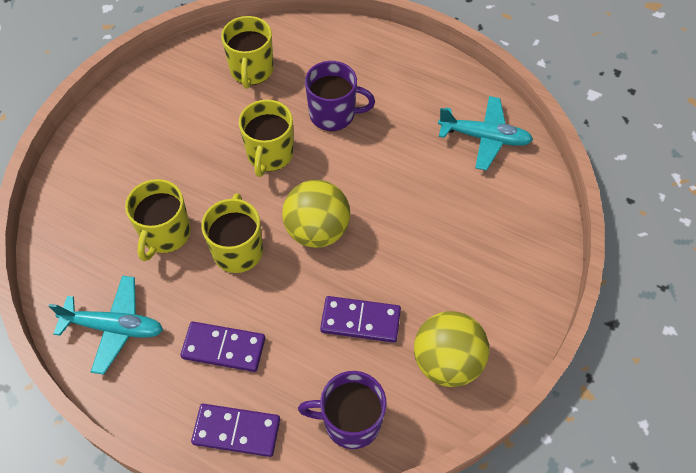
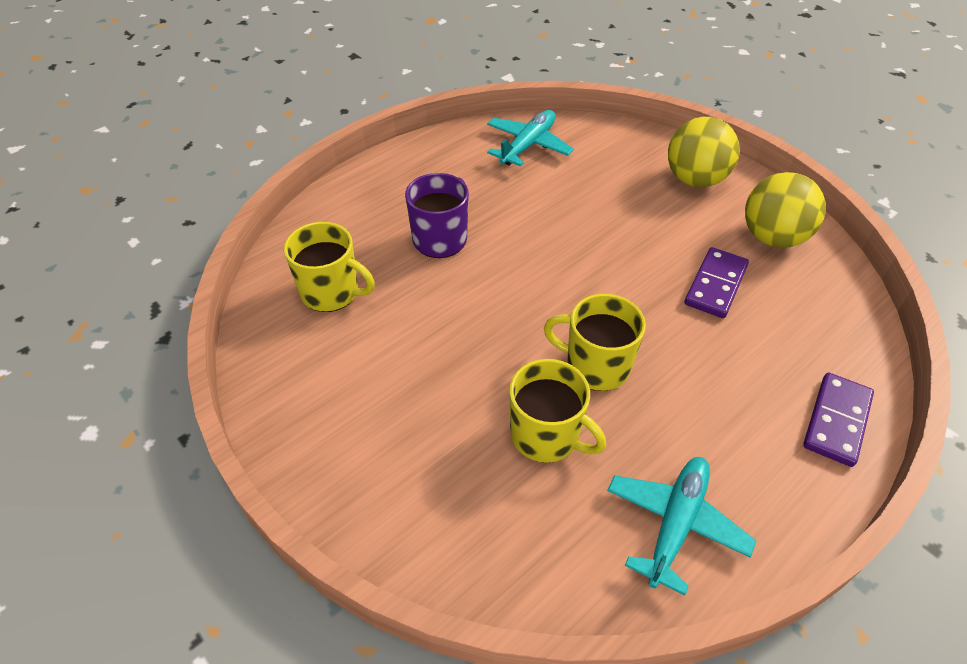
camera: 70 degrees left, 10 degrees down
purple domino [180,322,265,372] -> none
yellow mug [239,100,294,177] -> none
yellow ball [282,180,350,248] -> yellow ball moved to [668,117,740,187]
purple mug [298,371,387,449] -> none

